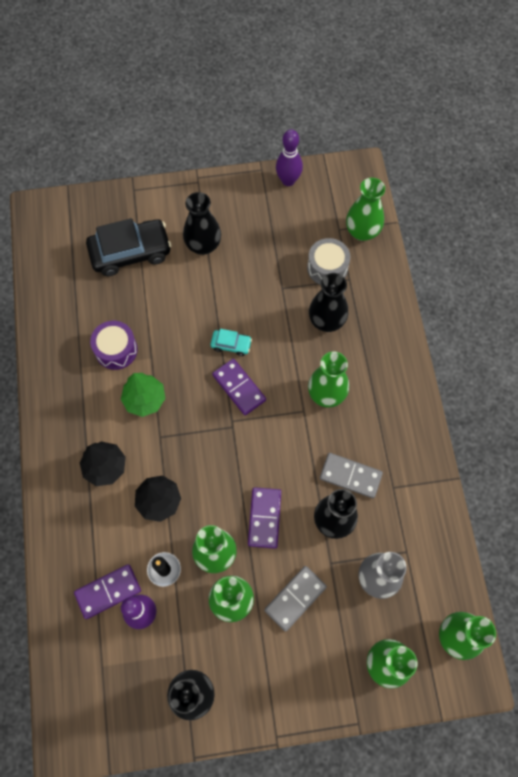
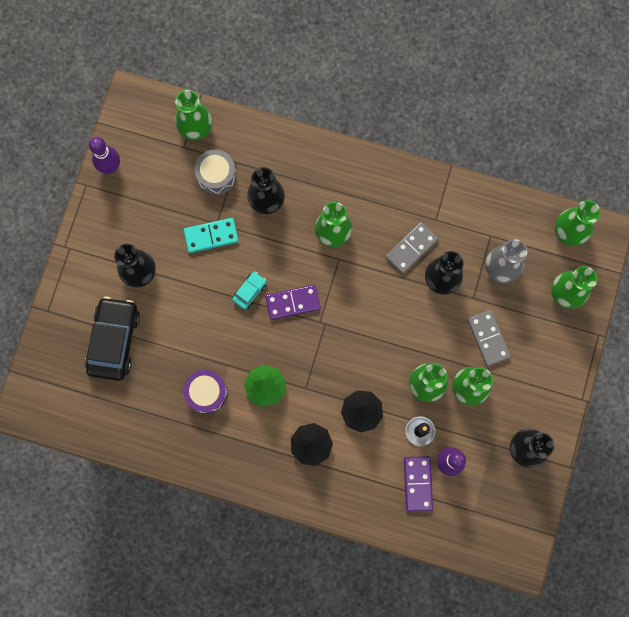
camera: 65 degrees left, 10 degrees up
purple domino [248,487,281,549] -> none
none -> turquoise domino [184,218,239,253]

